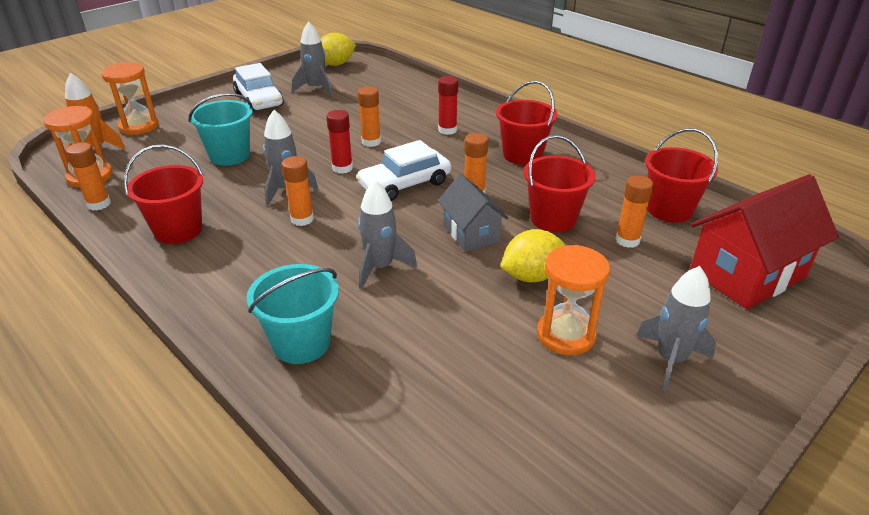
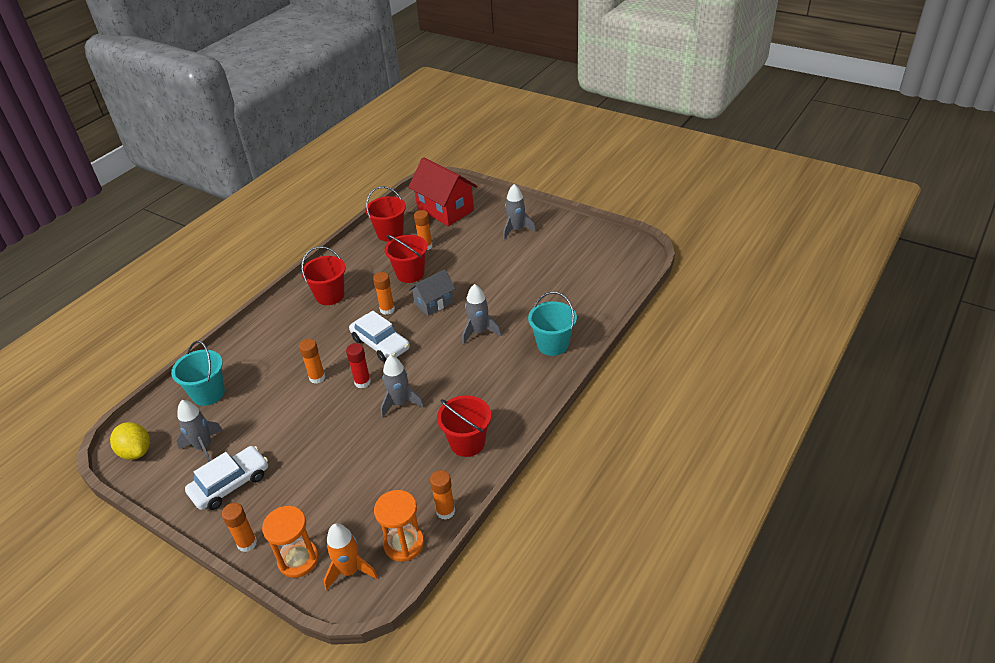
camera: 100 degrees left, 5 degrees up
turquoise bucket [188,93,253,166] -> turquoise bucket moved to [171,341,225,406]
orange glue stick [281,156,314,226] -> orange glue stick moved to [222,503,257,552]
red glue stick [438,76,458,135] -> none
yellow lemon [500,229,566,282] -> none
orange hourglass [537,245,610,355] -> none

